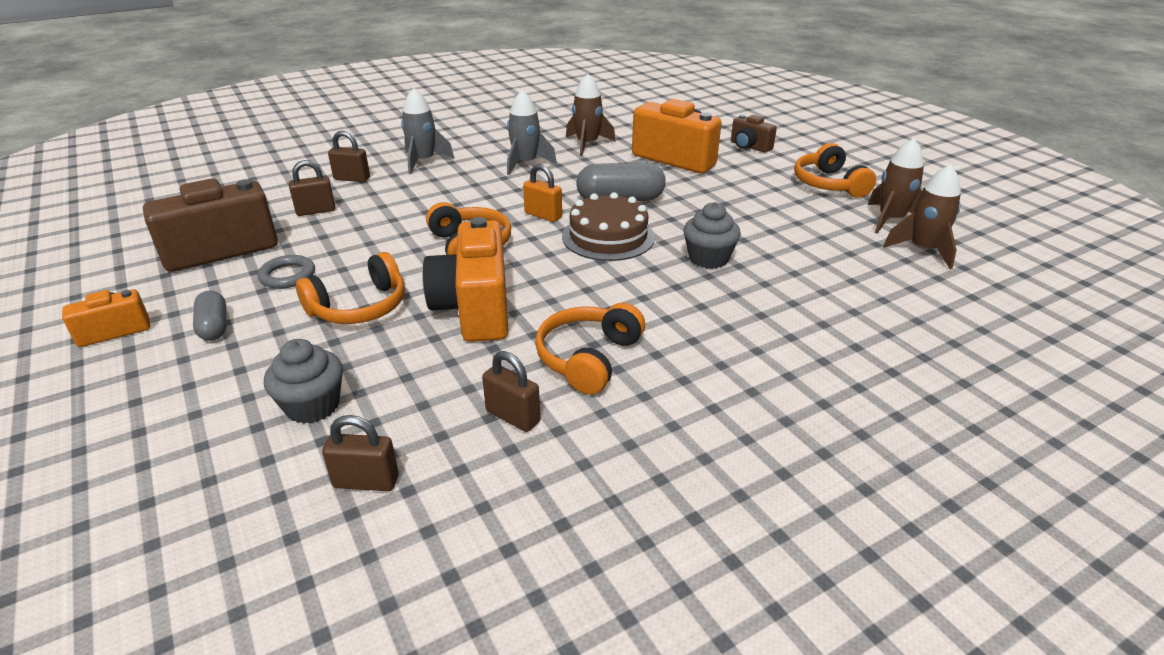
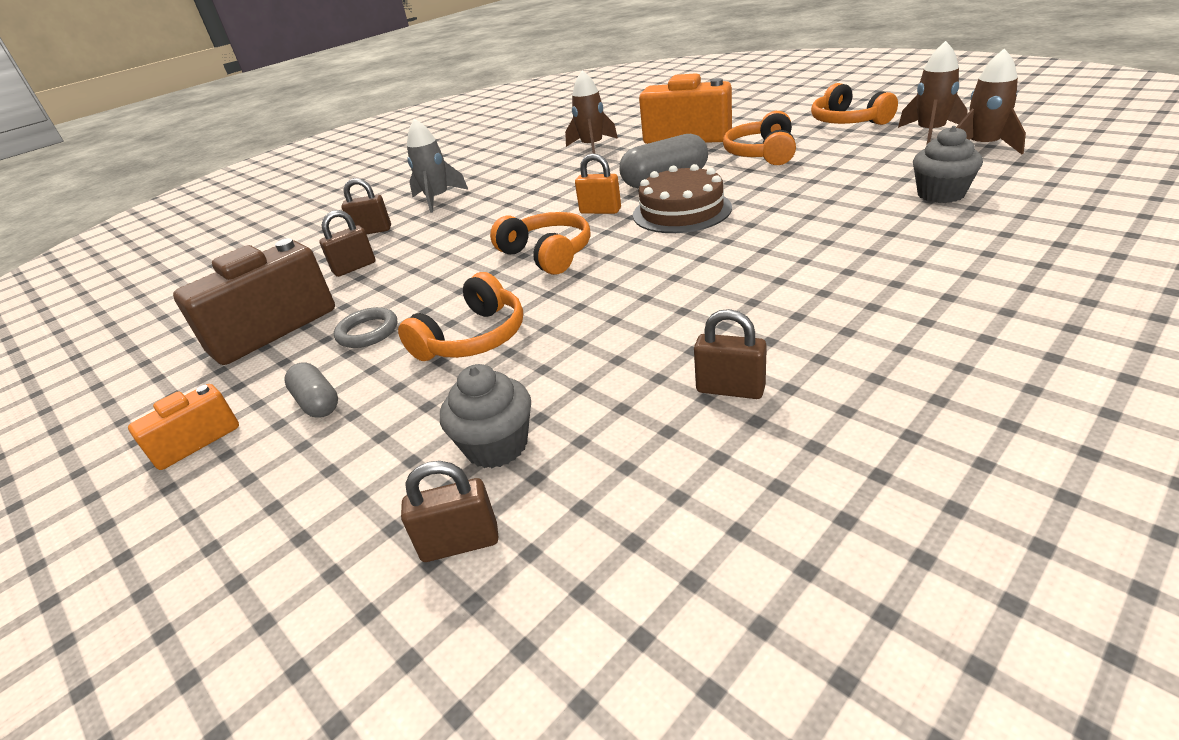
camera: 10 degrees left, 0 degrees up
brown padlock [322,415,399,491] -> brown padlock moved to [401,461,499,562]
orange camera [422,217,509,342] -> none
grey rocket [507,90,557,175] -> none
orange headphones [535,303,645,394] -> orange headphones moved to [723,111,796,165]
grey cupcake [683,202,741,269] -> grey cupcake moved to [913,126,983,203]
brown camera [731,115,777,153] -> none

